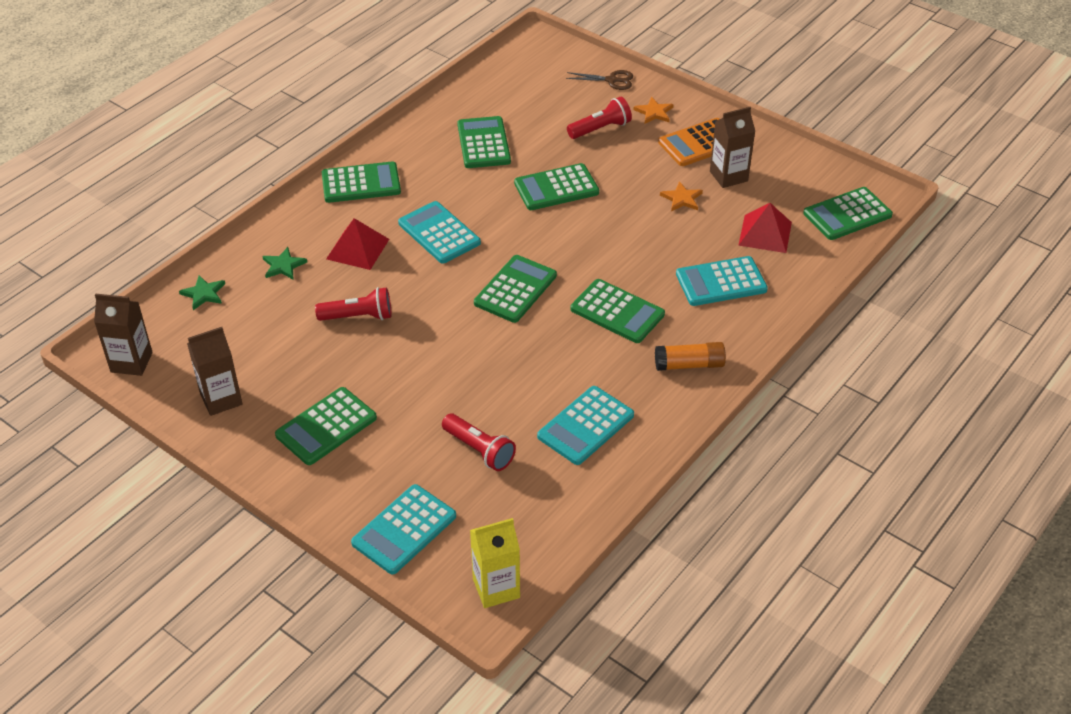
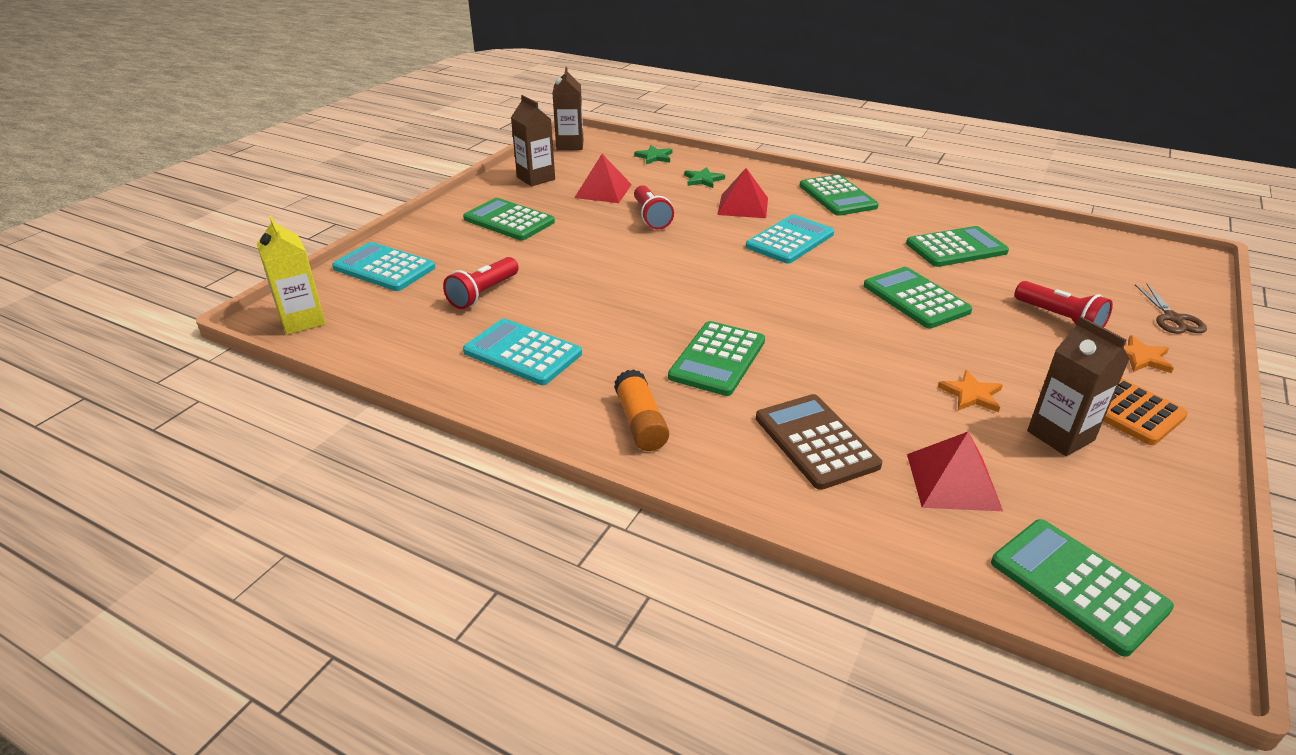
camera: 80 degrees right, 10 degrees down
green calculator [474,255,557,323] -> none
turquoise calculator [676,256,768,306] -> brown calculator [756,394,882,490]
none -> red pyramid [574,154,632,203]

